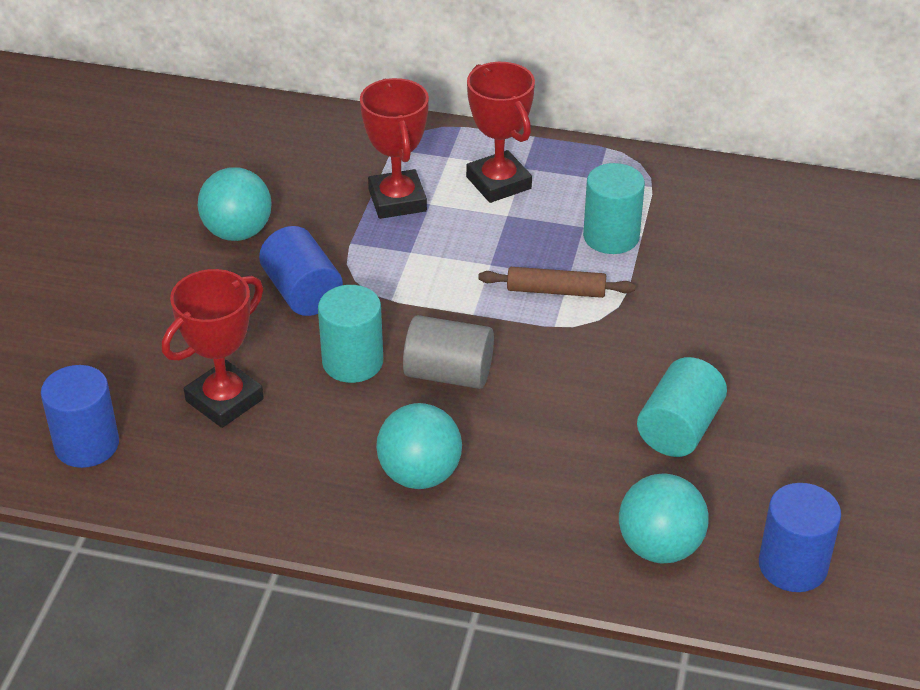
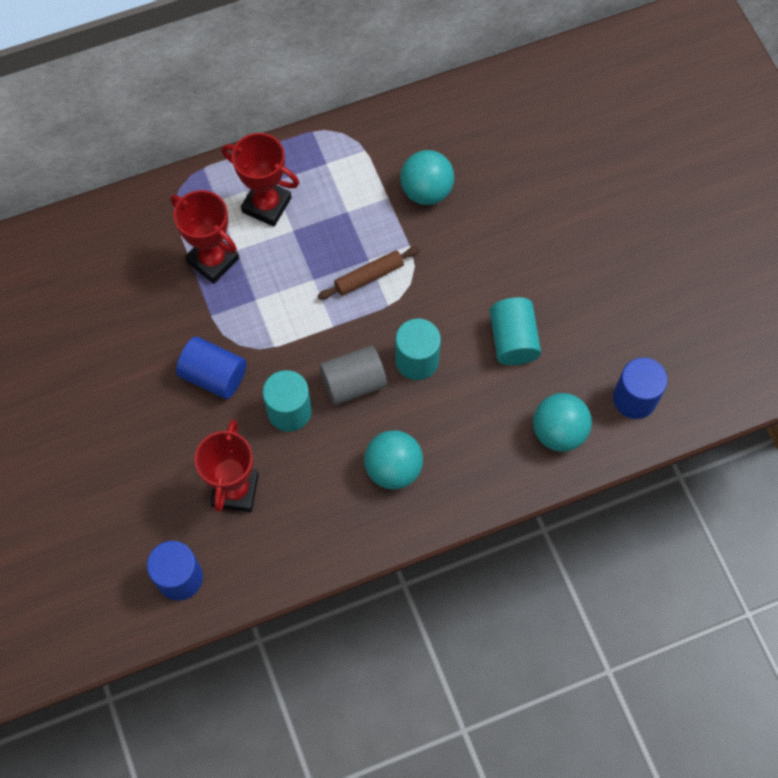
camera: 35 degrees left, 25 degrees up
turquoise ball [198,167,272,241] -> turquoise ball moved to [400,150,454,205]
turquoise cylinder [583,163,645,254] -> turquoise cylinder moved to [395,319,441,380]

